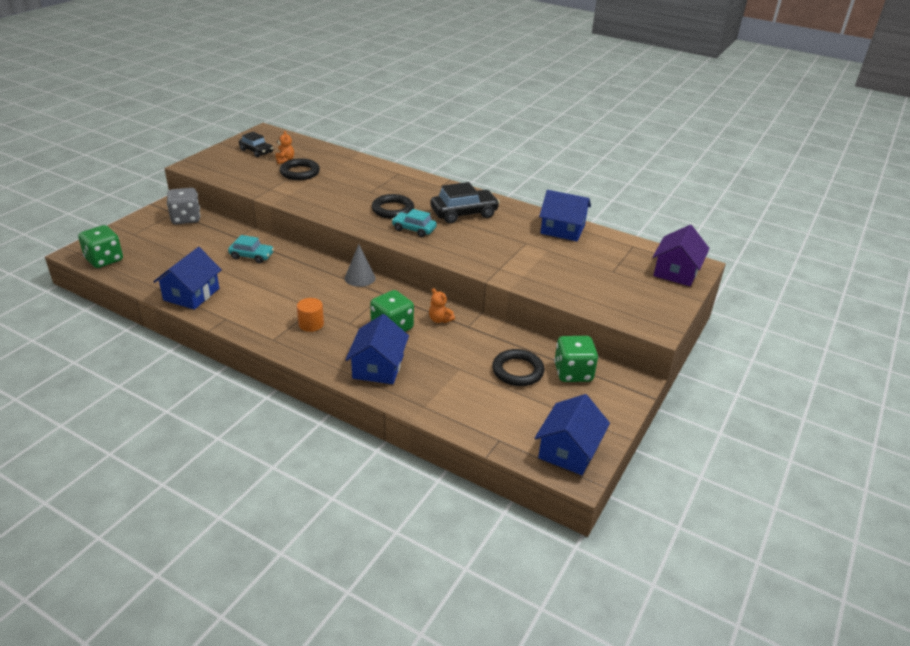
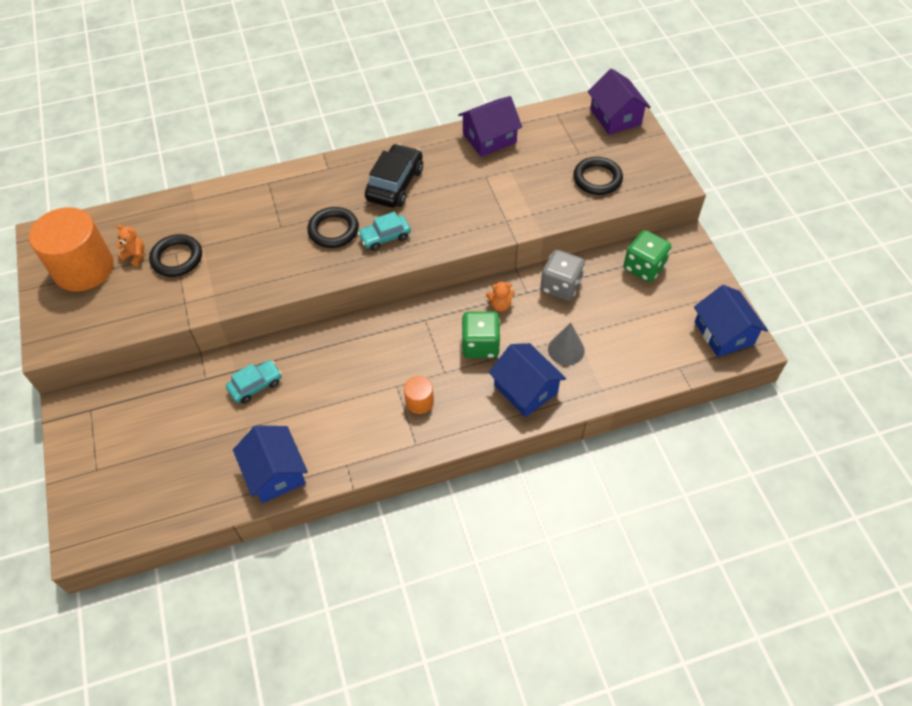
camera: 45 degrees left, 20 degrees up
green dice [78,225,123,268] -> none
grey dice [167,188,200,224] -> grey dice moved to [540,250,585,301]
black car [239,132,273,157] -> orange cylinder [29,207,114,291]
grey cone [345,244,375,287] -> grey cone moved to [548,323,585,365]
black ring [492,349,544,386] -> black ring moved to [573,157,623,195]
blue house [539,190,591,241] -> purple house [458,96,522,157]

